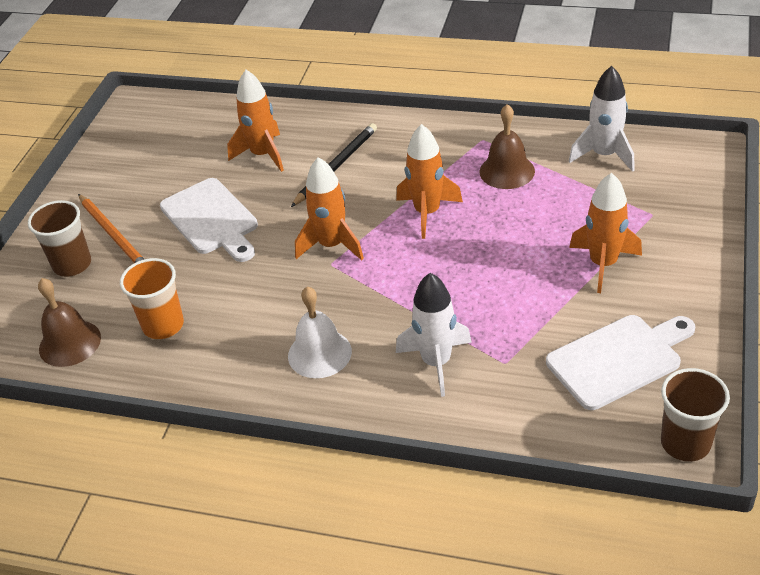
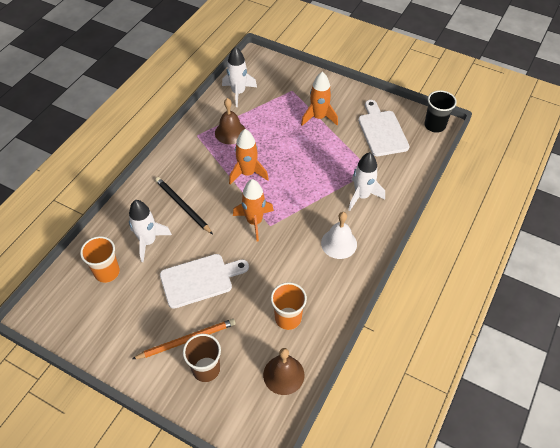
camera: 80 degrees left, 10 degrees up
orange rocket [227,70,284,172] -> white rocket [129,200,172,262]
brown cup [661,368,730,462] -> black cup [424,90,457,133]
none -> orange cup [80,236,120,283]

